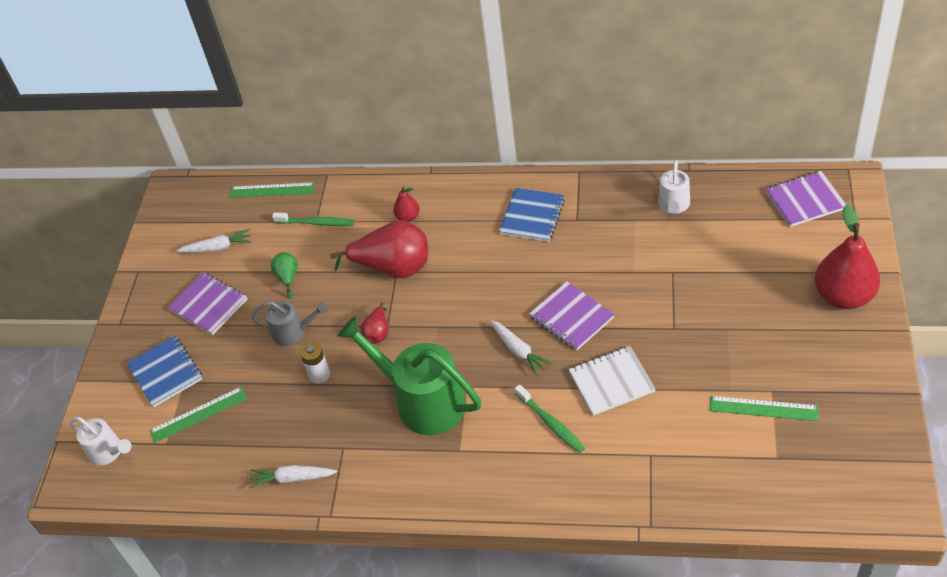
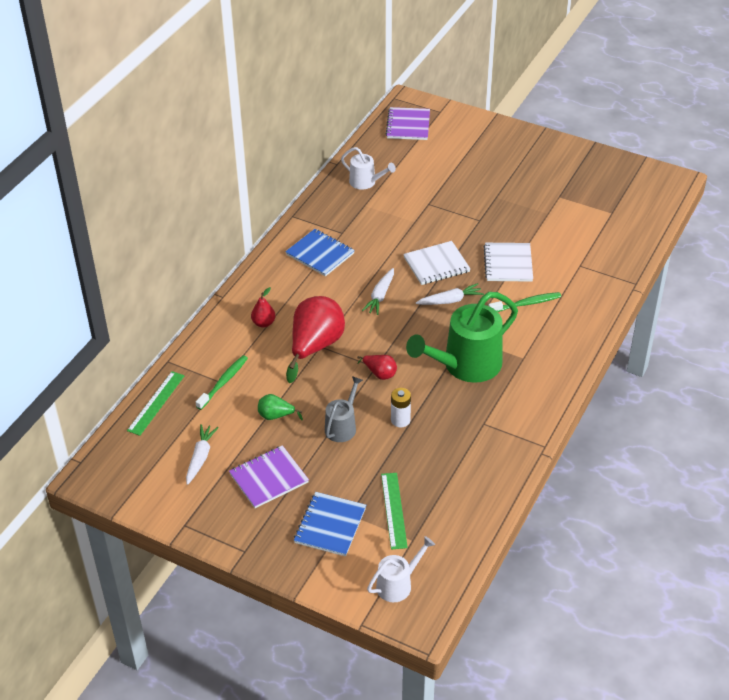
camera: 75 degrees left, 5 degrees down
blue notebook [126,336,202,407] -> blue notebook turned 60 degrees counterclockwise [294,492,366,557]
white carrot [249,465,337,488] -> white carrot moved to [362,268,394,315]
purple notebook [529,281,615,351] -> white notebook [403,241,471,285]
green ruler [710,396,818,421] -> none
red pear [815,204,880,309] -> none

